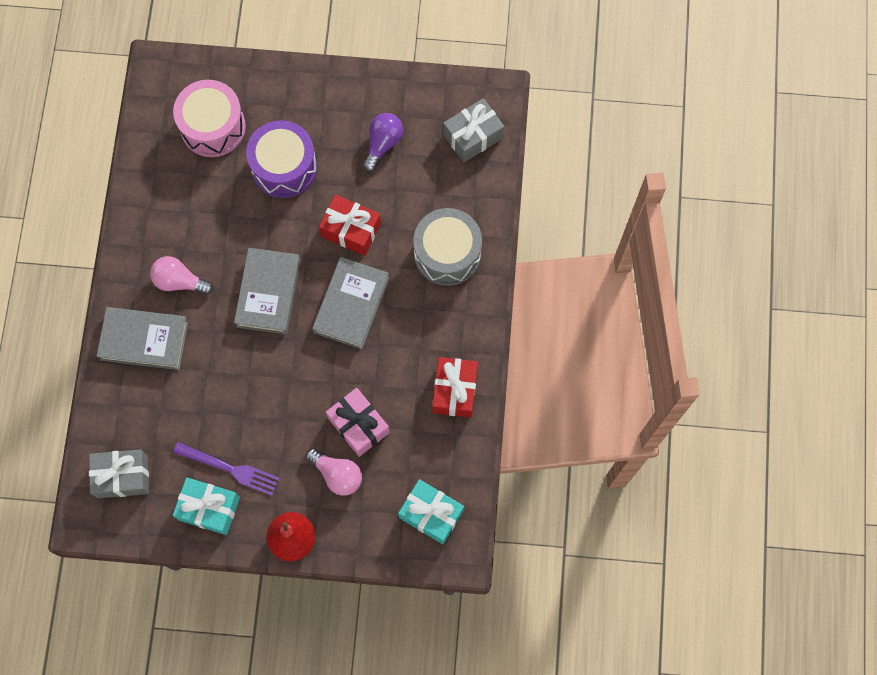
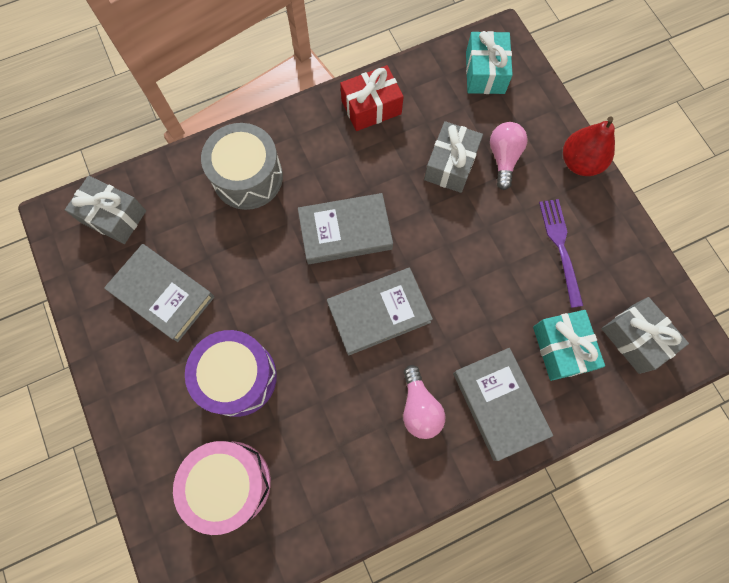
camera: 120 degrees left, 0 degrees up
turquoise gift [173,478,240,535] -> turquoise gift moved to [533,310,605,381]
red gift [319,195,381,256] -> none
pink gift [326,388,390,457] -> grey gift [424,121,483,193]
purple light bulb [363,113,403,172] -> grey book [104,244,214,342]

